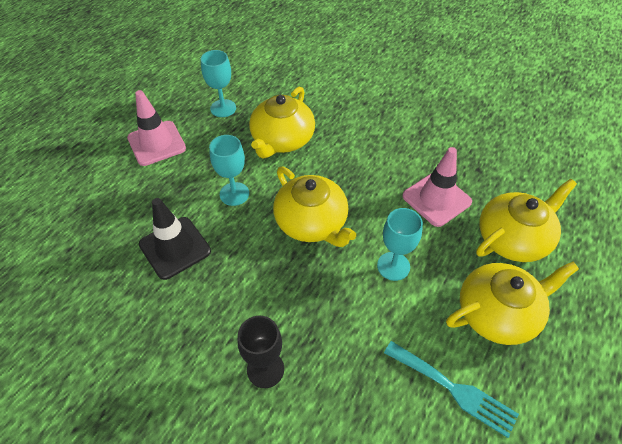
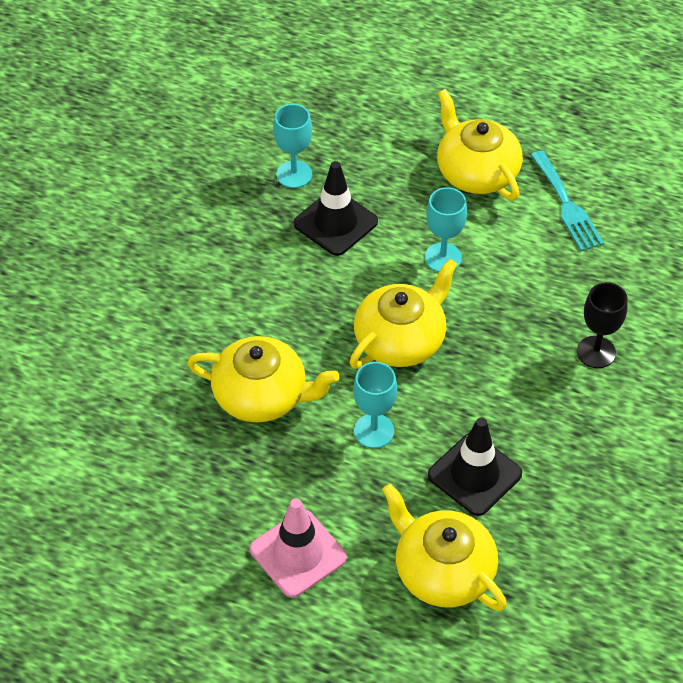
camera: 100 degrees left, 0 degrees up
turquoise goblet [201,50,236,117] -> turquoise goblet moved to [273,104,312,188]
turquoise fork [384,341,519,438] -> turquoise fork turned 135 degrees clockwise [531,151,604,251]
pink traffic cone [402,147,472,227] -> black traffic cone [294,161,378,256]
yellow teapot [476,179,577,262] -> yellow teapot moved to [382,483,507,611]

